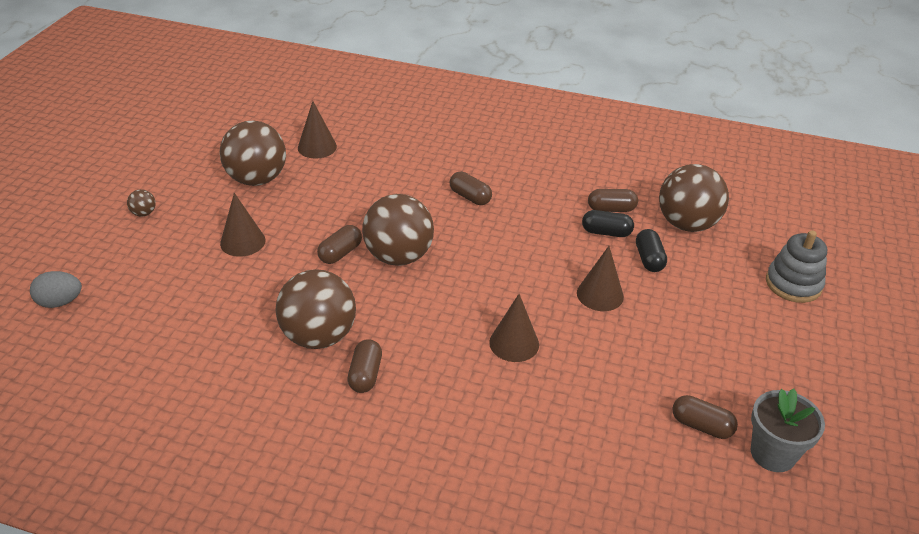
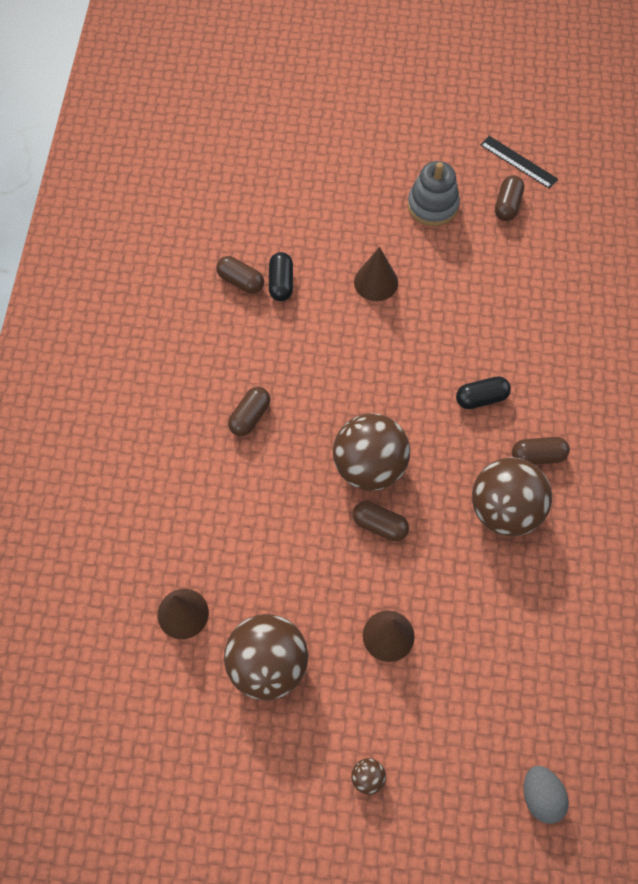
camera: 100 degrees left, 25 degrees up
brown cone [489,294,539,362] -> none
brown capsule [588,189,638,212] -> brown capsule turned 45 degrees counterclockwise [216,256,264,294]
black capsule [636,229,667,272] -> black capsule moved to [456,376,511,409]
brown ball [659,164,729,232] -> none
grey flower pot [751,388,825,472] -> black ruler [480,136,558,189]
grey stacking toy [766,230,827,303] -> grey stacking toy moved to [408,161,460,226]

